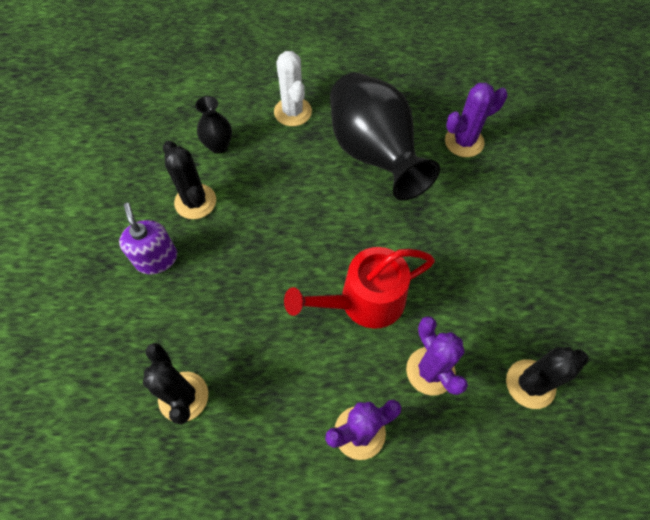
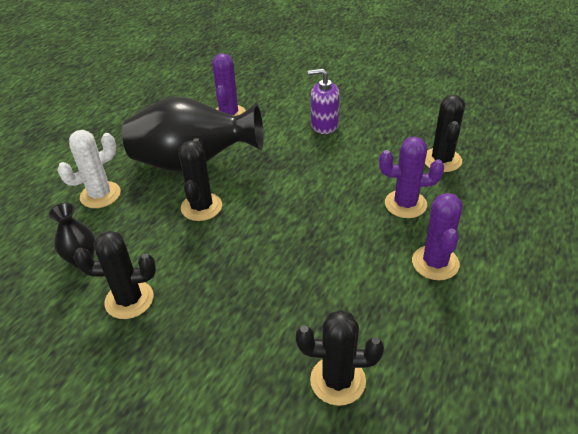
camera: 60 degrees left, 20 degrees down
purple soap dispenser [119,203,177,274] -> purple soap dispenser moved to [308,69,340,134]
white cactus [274,51,312,126] -> white cactus turned 45 degrees counterclockwise [58,130,121,208]
red watering can [284,247,435,329] -> none
none -> black cactus [178,138,222,221]

